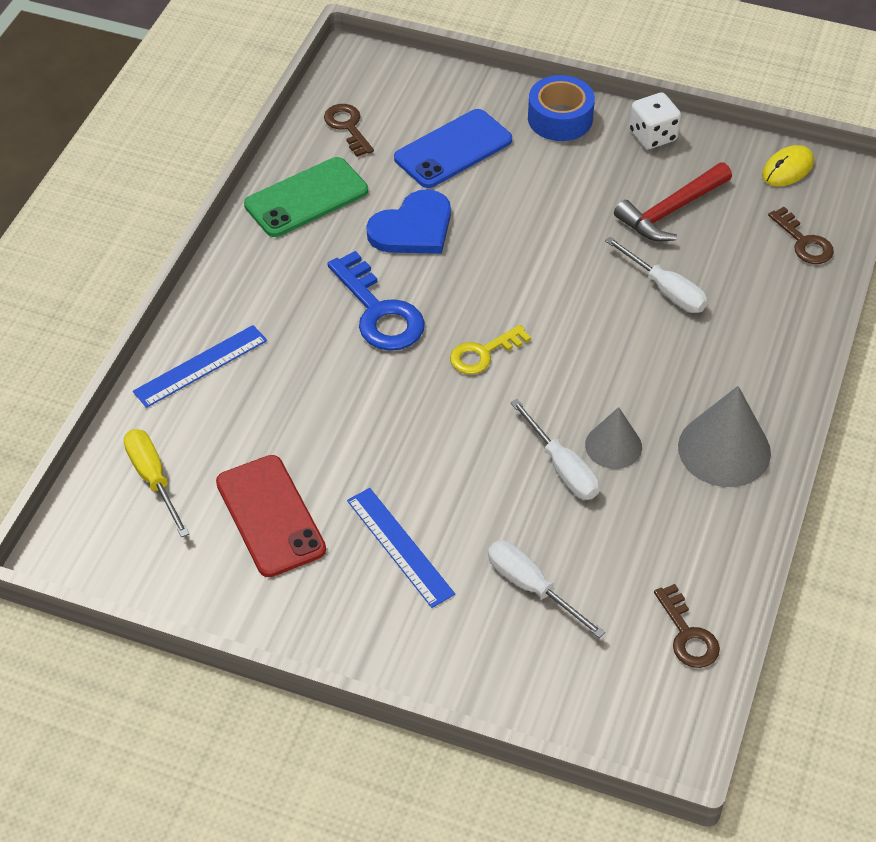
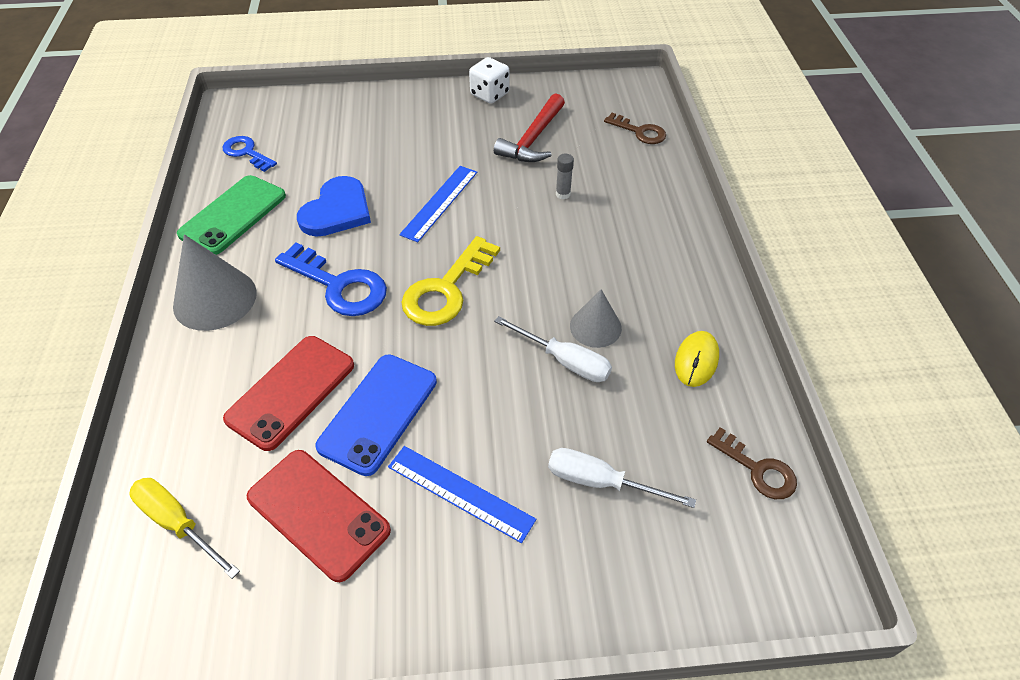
camera: 25 degrees left, 0 degrees up
blue ruler [133,325,267,408] -> blue ruler moved to [399,166,477,242]
brown key [324,104,374,157] -> blue key [223,136,277,172]
blue phone [394,109,512,188] -> blue phone moved to [315,354,437,476]
yellow key [450,325,531,374] -> yellow key [401,236,500,326], size x1.62
blue tape [528,75,595,141] -> none
white screwdriver [605,237,708,313] -> grey glue stick [556,154,574,200]
grey cone [678,386,771,487] -> grey cone moved to [173,234,257,331]
yellow mouse [762,145,814,186] -> yellow mouse moved to [675,331,719,387]
none -> red phone [223,336,354,451]

